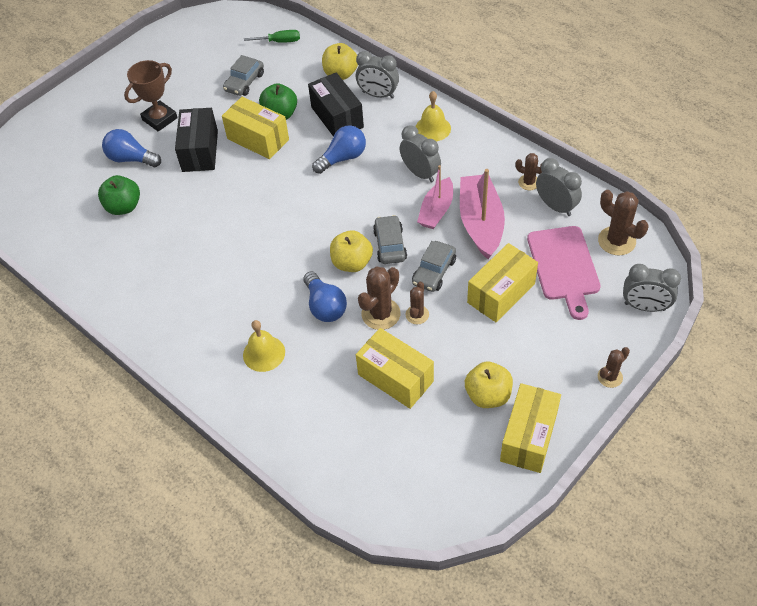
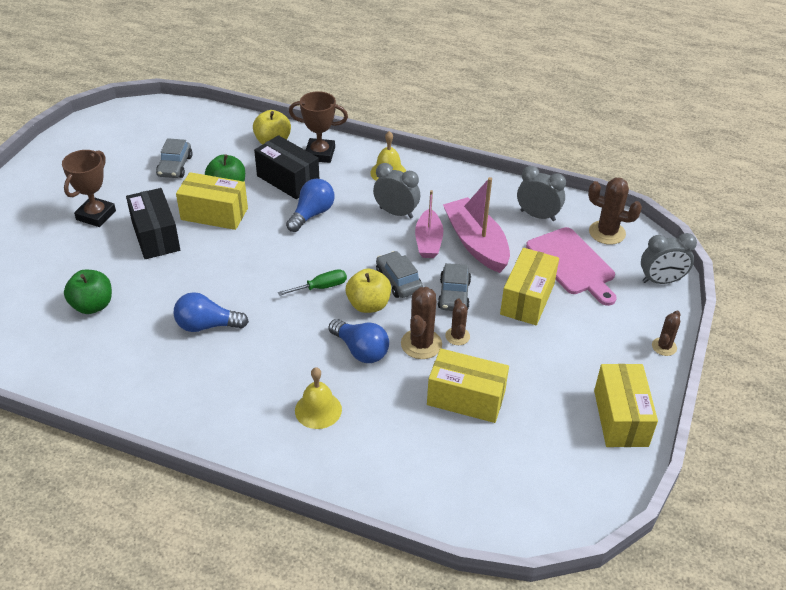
camera: 25 degrees left, 10 degrees down
blue light bulb [102,129,161,167] -> blue light bulb moved to [174,292,249,332]
green screwdriver [244,30,300,43] -> green screwdriver moved to [278,269,347,296]
grey clock [356,51,399,99] -> brown trophy [289,91,348,163]
yellow apple [465,361,513,408] -> none
brown cactus [515,153,542,190] -> none

